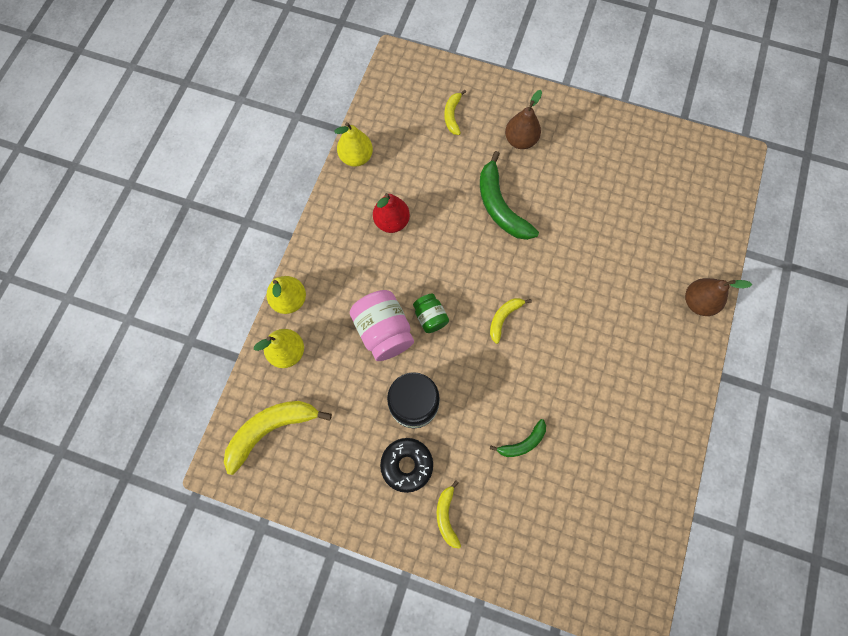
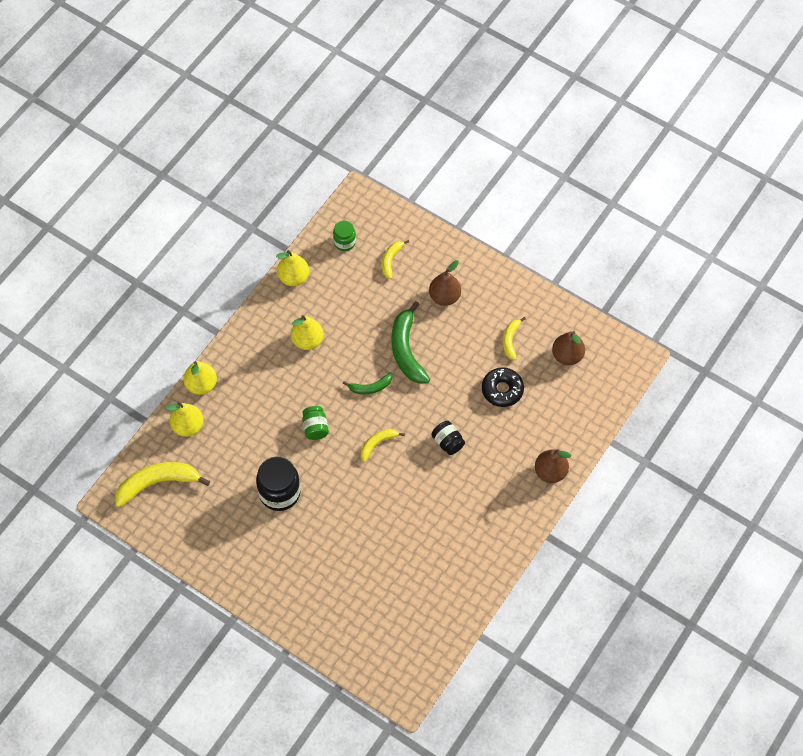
camera: 15 degrees right, 10 degrees down
pink jar [350,290,414,361] -> none
red pear [373,193,410,233] -> yellow pear [291,315,323,350]
black donut [380,438,433,493] -> black donut moved to [482,367,524,407]
yellow banana [437,480,461,549] -> yellow banana moved to [503,317,526,360]
green banana [490,419,546,457] -> green banana moved to [343,372,392,394]
none -> green jar [333,221,356,251]
none -> black jar [432,421,465,455]
none -> brown pear [552,331,585,365]

